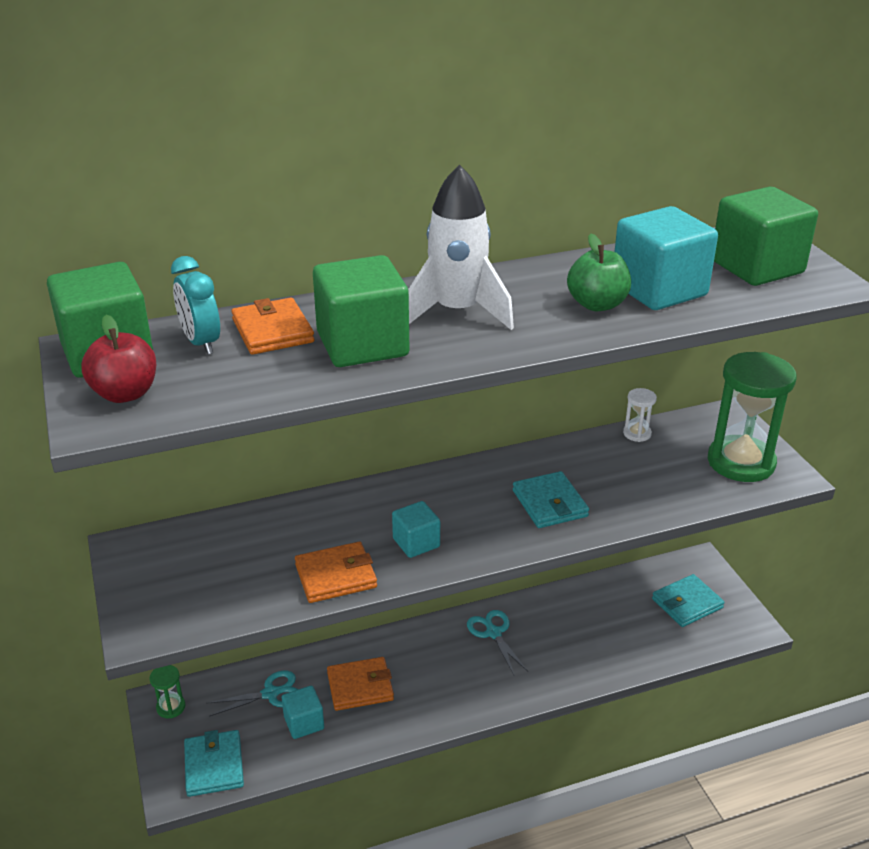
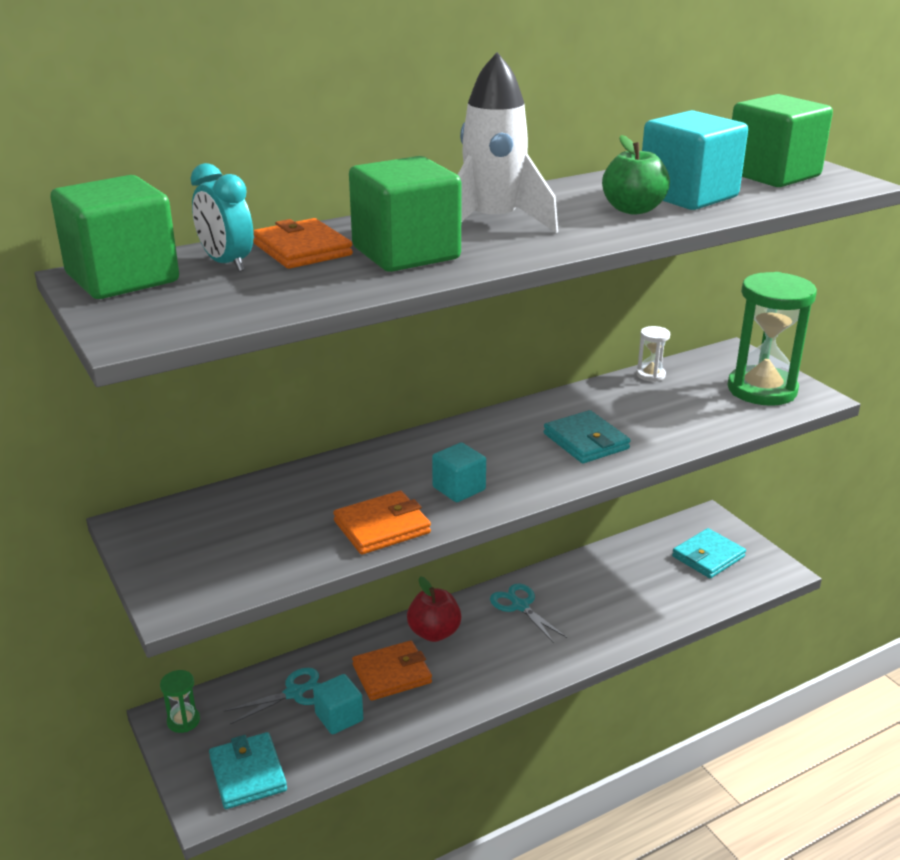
camera: 10 degrees left, 5 degrees down
red apple [81,315,156,403] -> red apple moved to [407,576,461,642]

